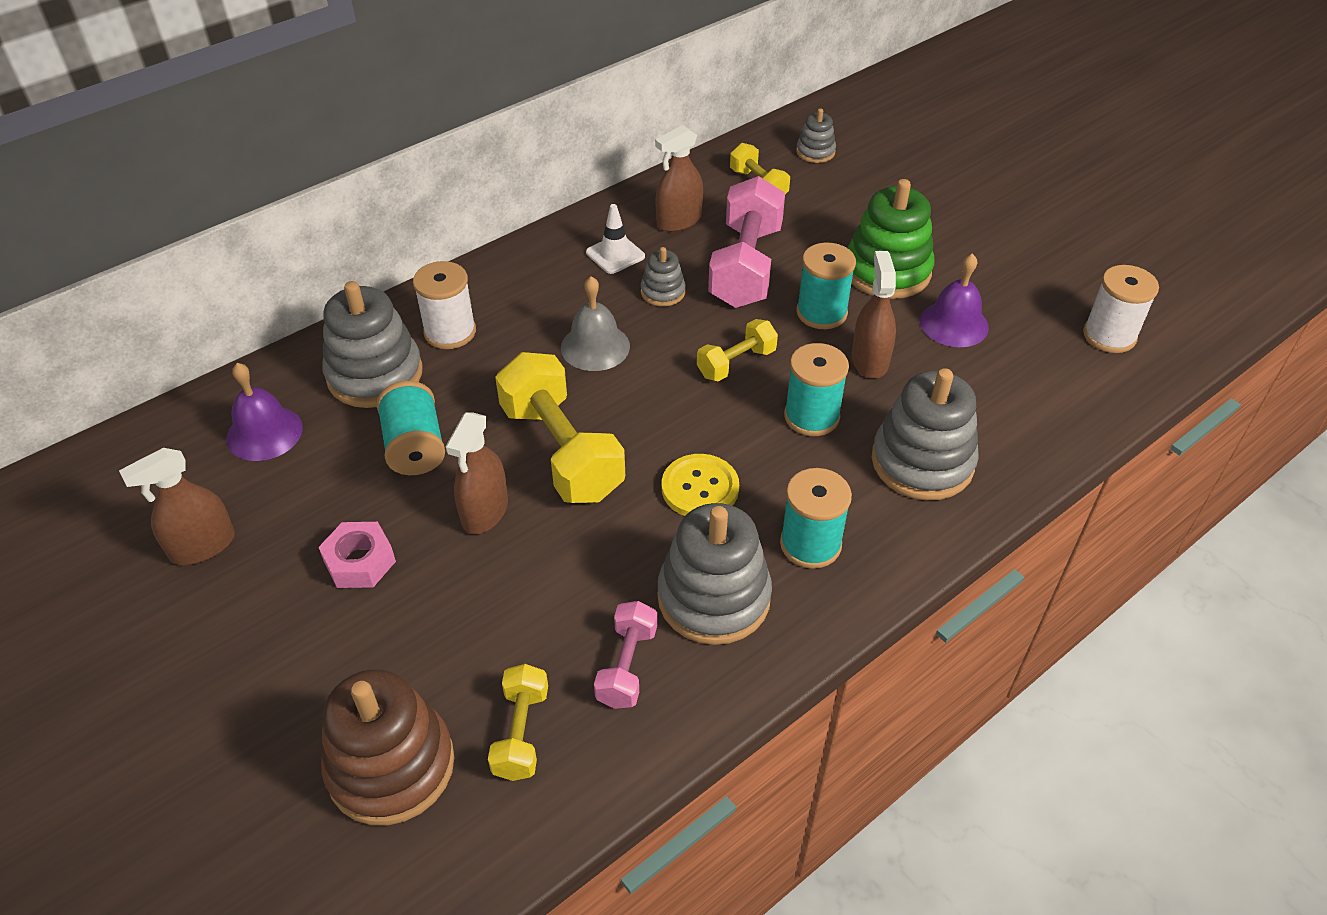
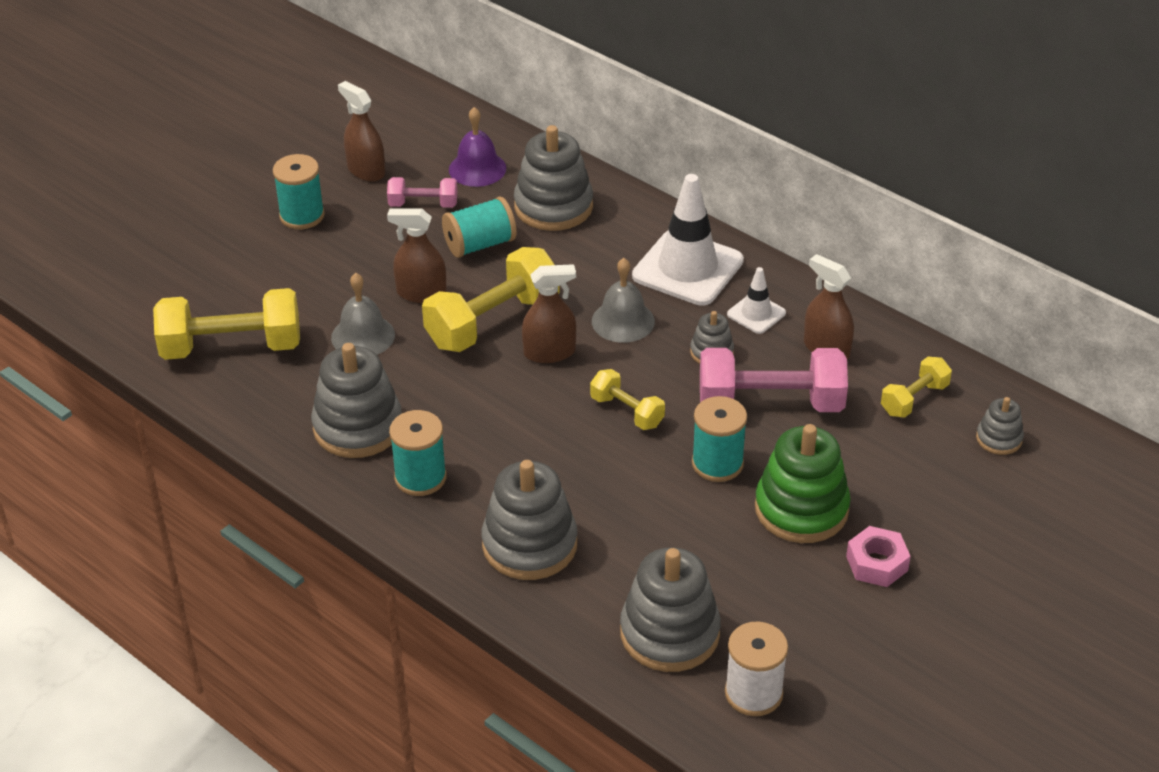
camera: 80 degrees right, 5 degrees down
pink nut [318,522,396,588] -> pink nut moved to [846,526,911,587]
brown stacking toy [321,669,454,825] -> none
white spool [413,261,476,349] -> none
yellow dumbbell [488,664,548,781] -> yellow dumbbell [153,288,300,360], size x1.88
pink dumbbell [594,601,657,709] -> pink dumbbell moved to [387,177,457,208]
yellow button [662,454,739,516] -> none
turquoise spool [784,343,849,436] -> turquoise spool moved to [273,154,325,229]
brown spray bottle [851,251,896,379] -> brown spray bottle moved to [522,264,576,363]
purple bell [920,253,989,347] -> none
none -> grey bell [331,273,395,355]
none -> grey stacking toy [620,547,721,672]
none -> white traffic cone [632,174,744,306]

